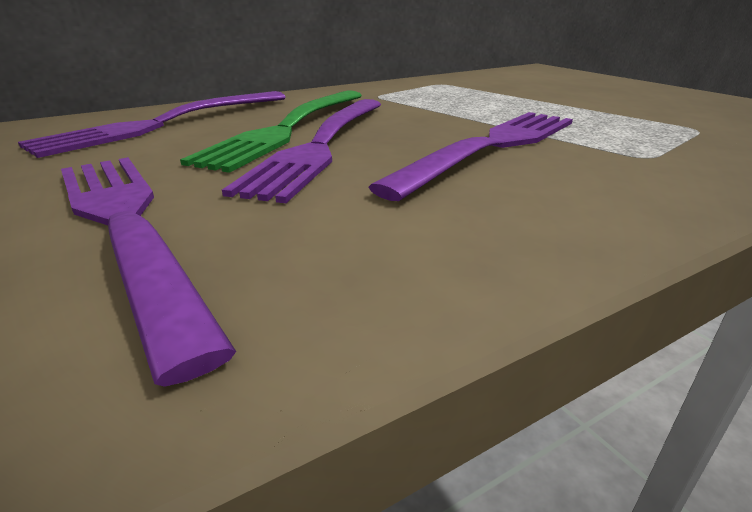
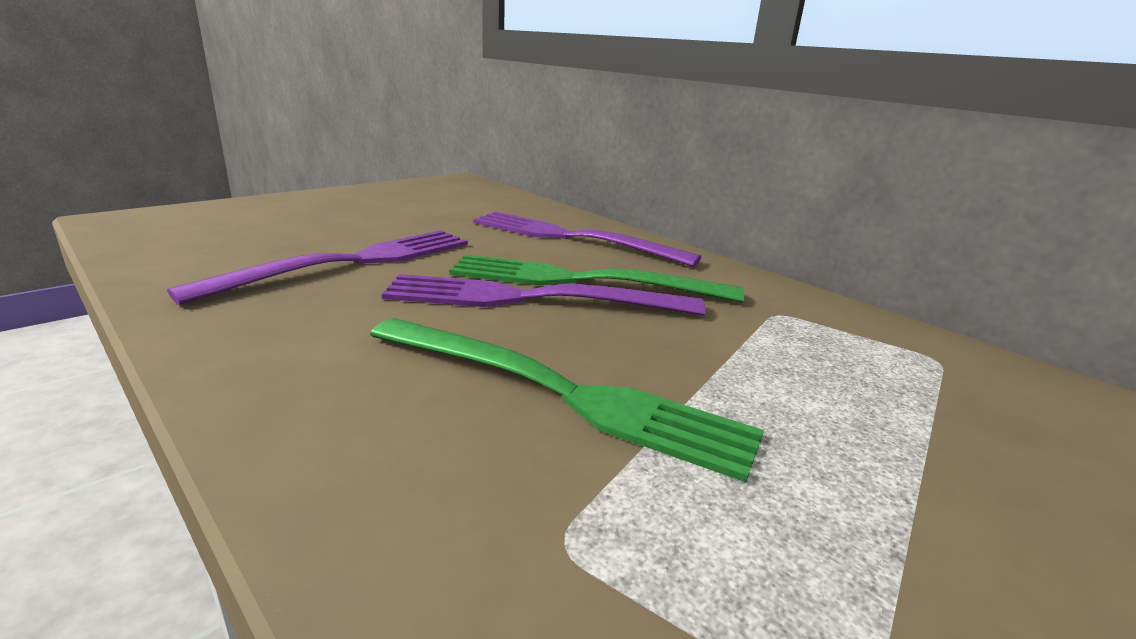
camera: 75 degrees right, 5 degrees down
purple fork [369,112,573,201] -> green fork [370,318,764,482]

